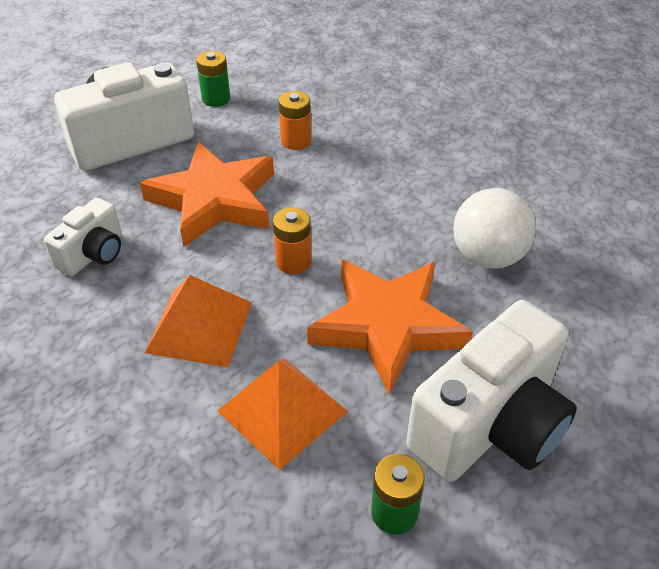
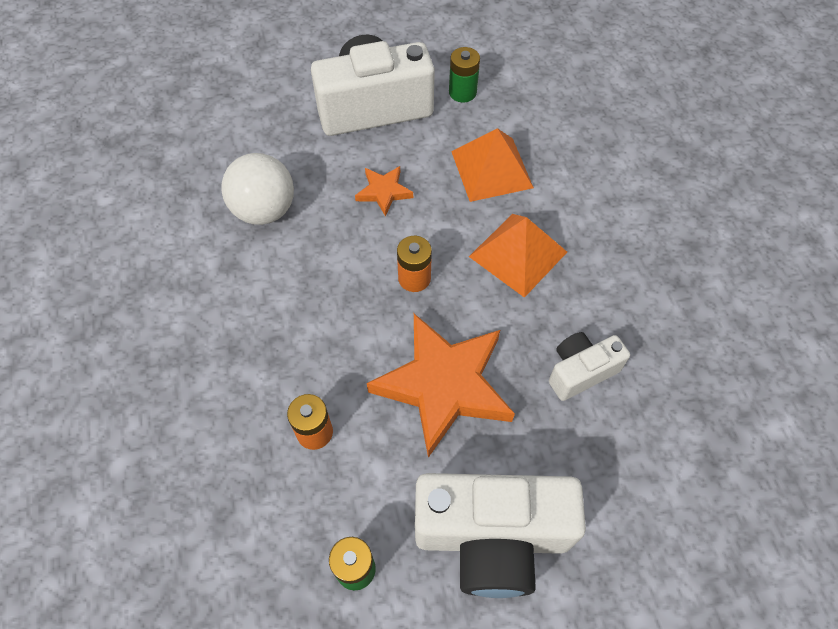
camera: 150 degrees left, 15 degrees up
orange star [307,259,473,395] -> orange star [355,166,413,217], size x0.46

